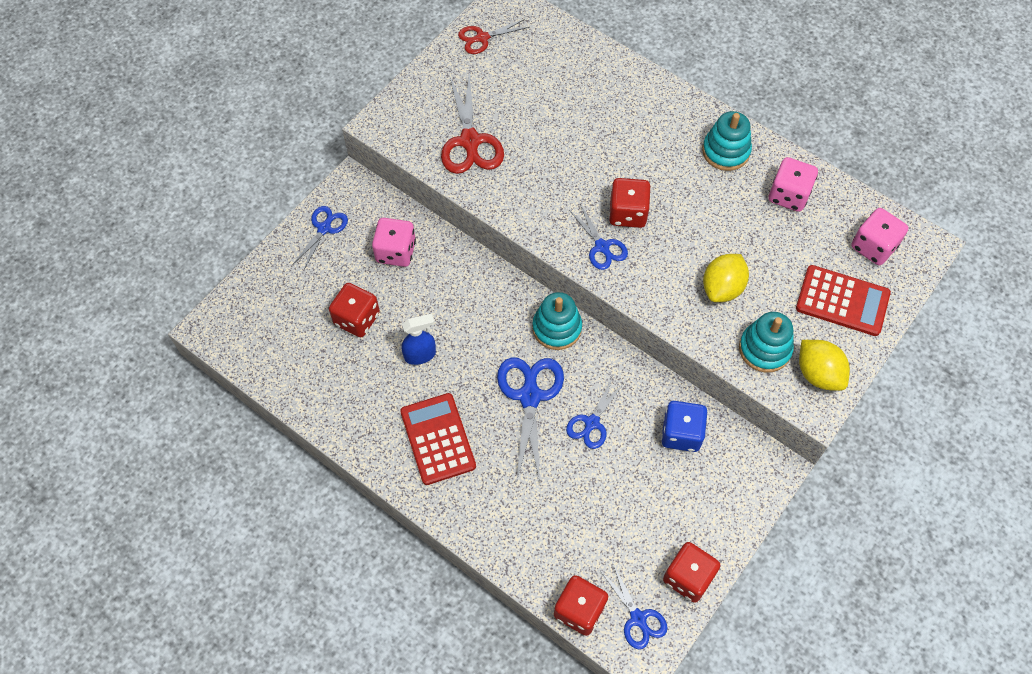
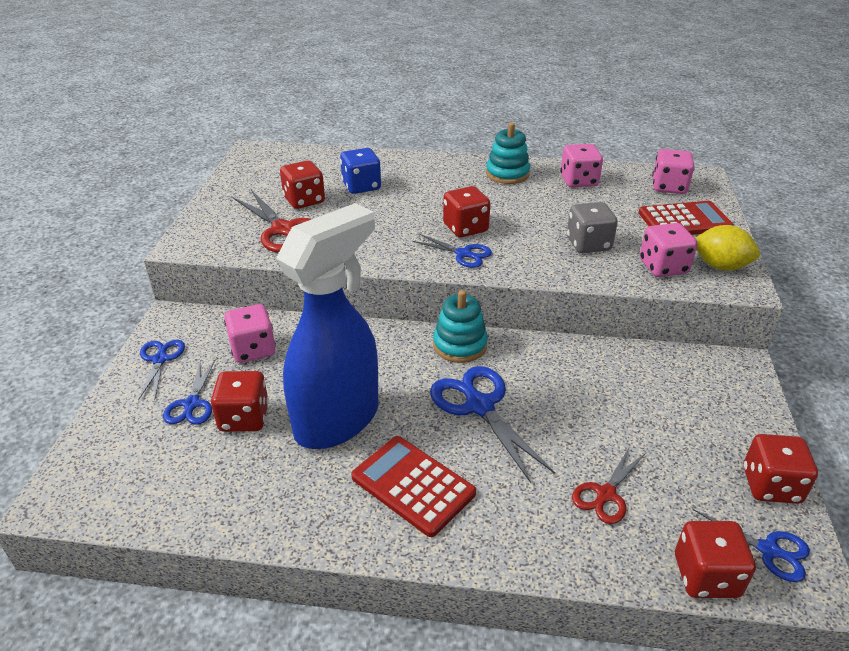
camera: 30 degrees left, 25 degrees down
blue spray bottle [402,313,436,365] -> blue spray bottle [276,203,378,449], size x2.49
red scissors [458,19,529,54] -> red scissors moved to [572,446,646,524]
blue scissors [566,377,625,449] -> blue scissors moved to [163,360,215,425]
blue dice [661,401,708,452] -> blue dice moved to [340,148,381,194]
yellow lemon [703,254,749,302] -> grey dice [567,202,618,253]
turquoise stacking toy [739,312,794,373] -> pink dice [640,223,698,277]
none -> red dice [280,160,325,209]

